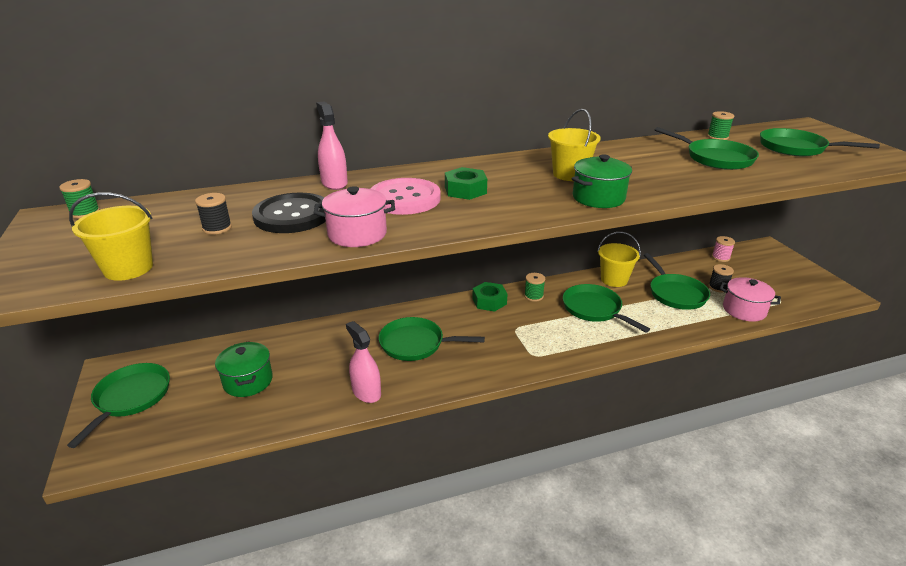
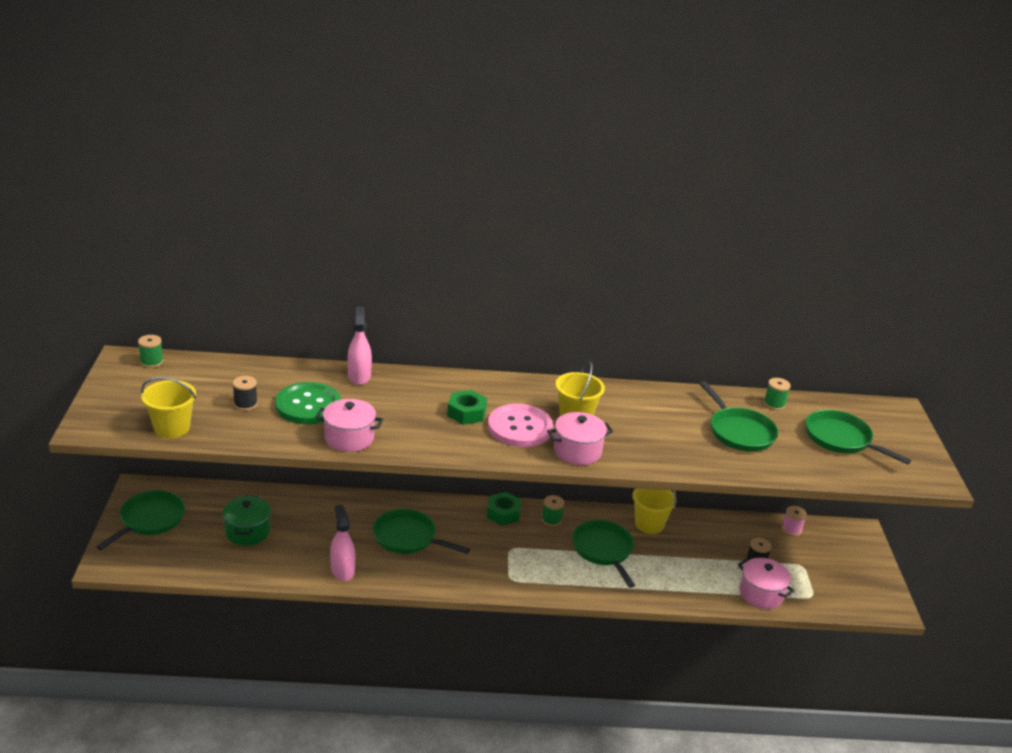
camera: 15 degrees right, 0 degrees up
black button [252,193,326,233] -> green button [275,382,341,424]
pink button [370,178,441,215] -> pink button moved to [488,404,553,447]
green pot [571,154,632,208] -> pink pot [547,412,613,465]
green pan [644,253,710,310] -> none

